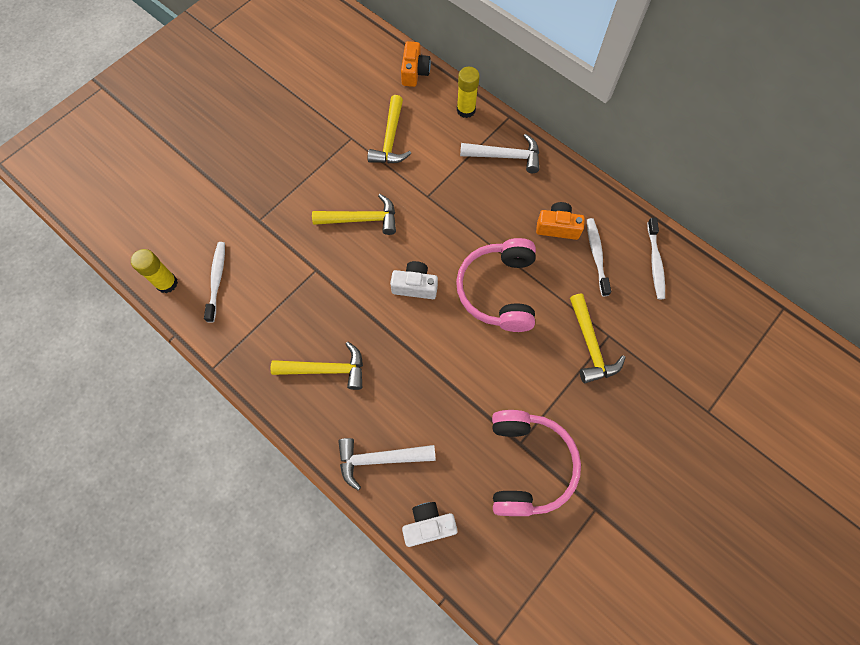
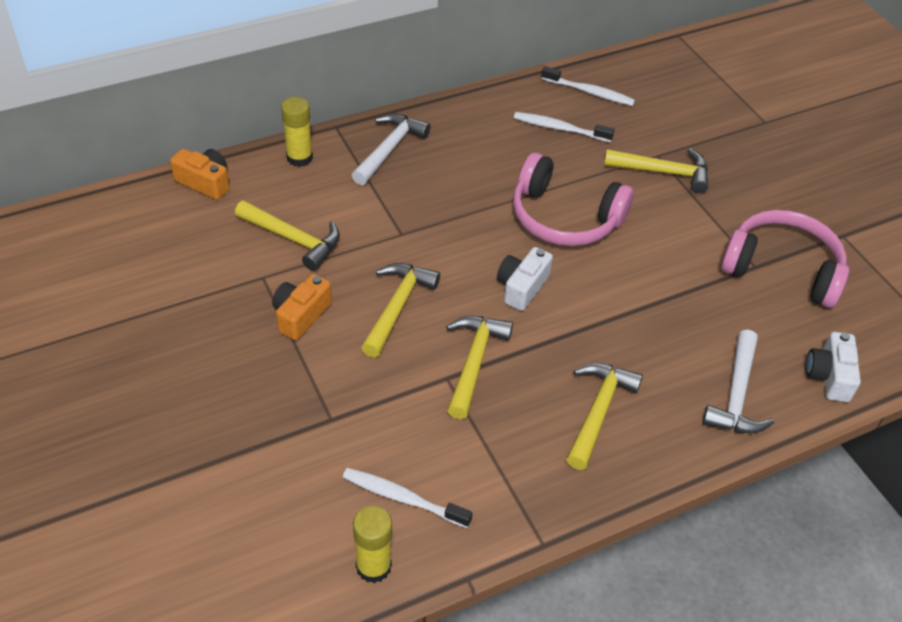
camera: 70 degrees left, 20 degrees down
orange camera [536,202,585,240] -> orange camera moved to [272,274,332,340]
none -> yellow hammer [446,316,513,419]

